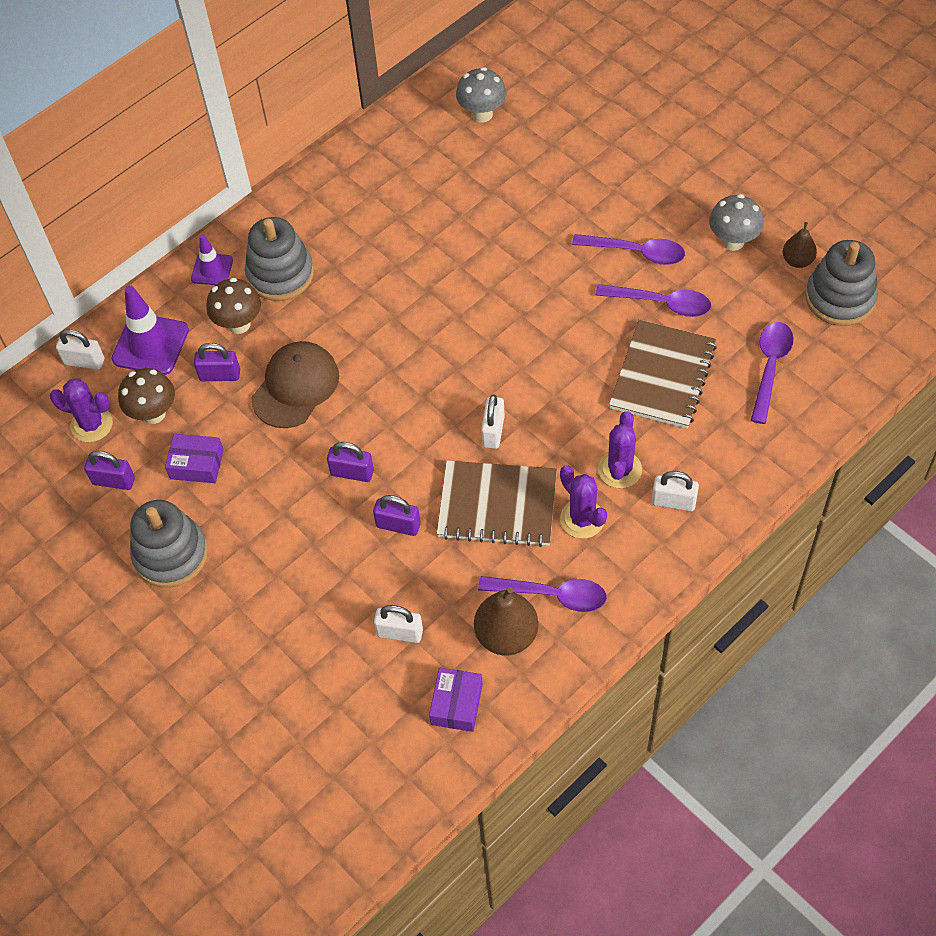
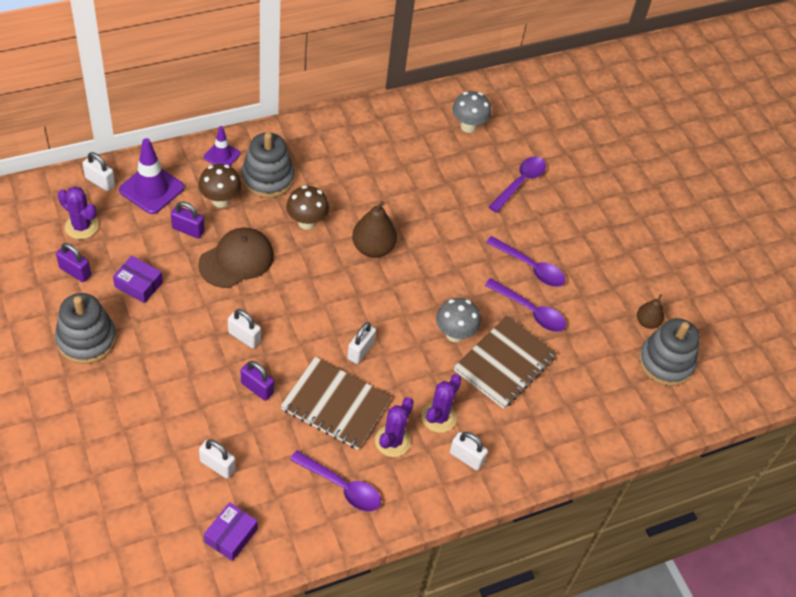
camera: 10 degrees right, 5 degrees down
brown mushroom [118,368,175,424] -> brown mushroom moved to [286,185,329,230]
purple padlock [327,442,374,482] -> white padlock [228,309,261,348]
brown pear [474,587,539,655] -> brown pear moved to [352,201,397,258]
purple cactus [560,466,607,538] -> purple cactus turned 45 degrees clockwise [375,397,414,457]
grey mushroom [709,194,764,251] -> grey mushroom moved to [436,298,481,342]
purple spoon [751,322,794,424] -> purple spoon moved to [489,156,546,213]

